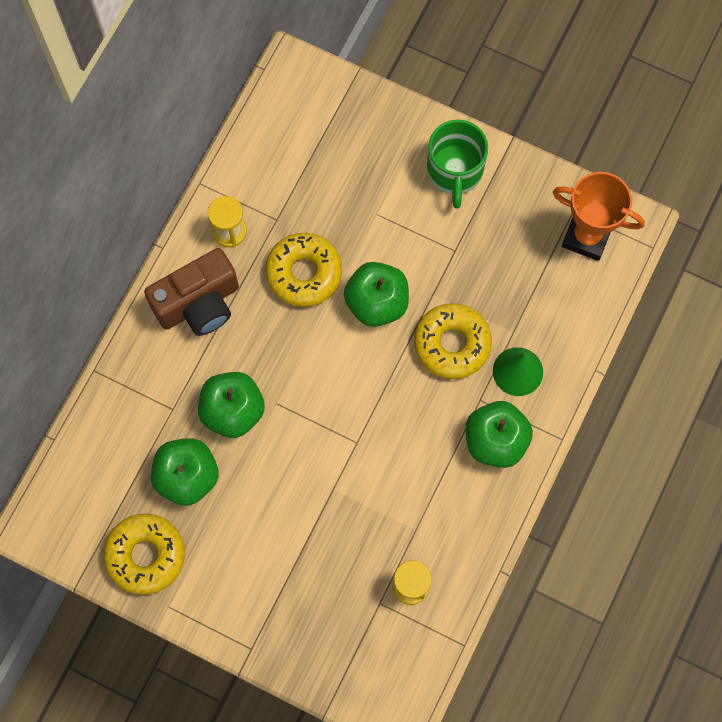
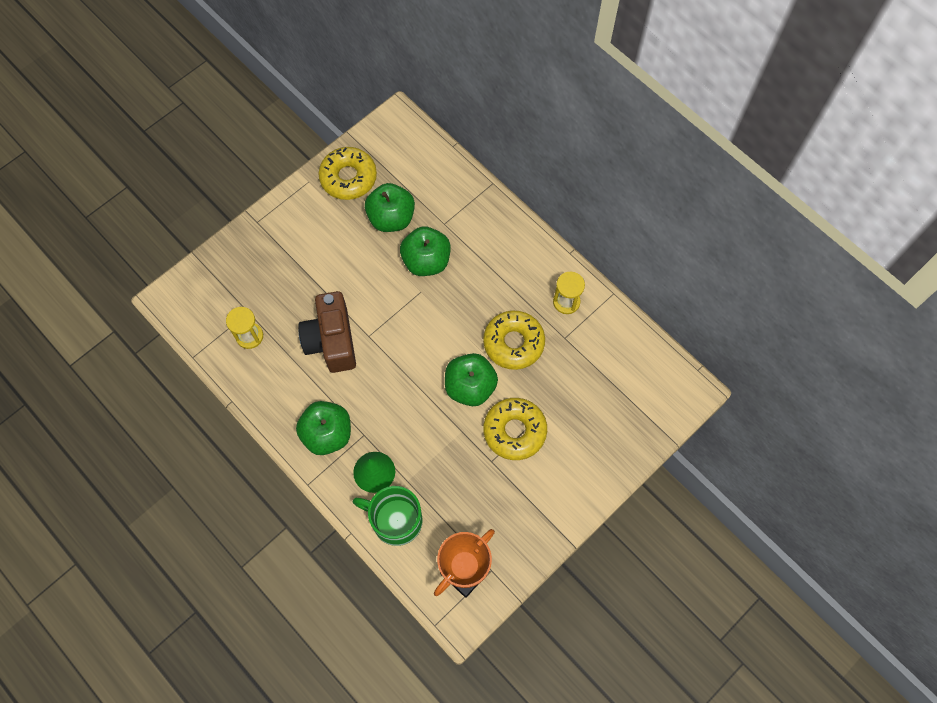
camera: 110 degrees right, 5 degrees down
brown camera [144,248,239,336] -> brown camera moved to [298,291,356,373]
yellow donut [414,303,492,379] -> yellow donut moved to [483,398,547,460]
green mug [427,120,488,209] -> green mug moved to [352,486,423,546]

